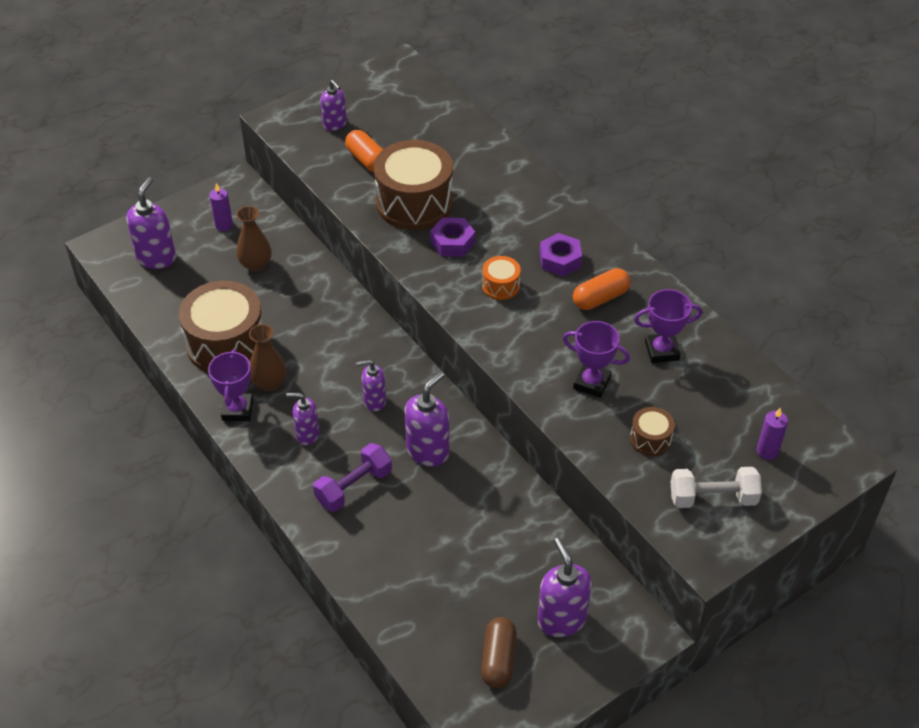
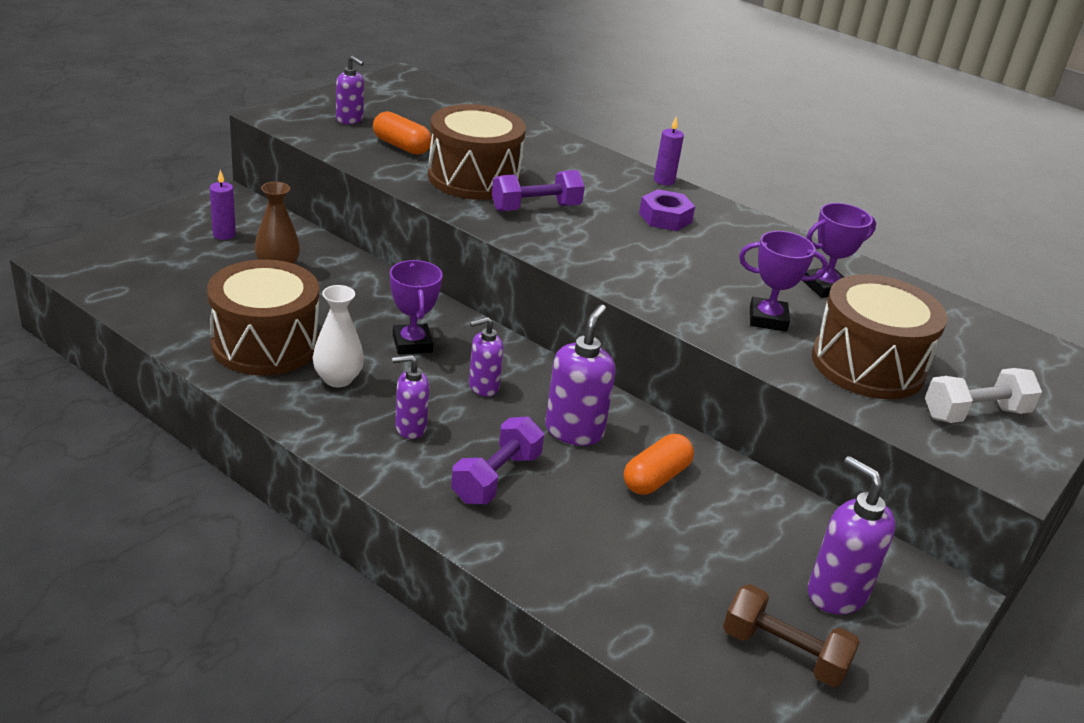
camera: 20 degrees left, 15 degrees down
purple soap dispenser [126,177,176,269] -> none
purple trophy [208,349,253,421] -> purple trophy moved to [390,260,443,355]
brown vase [249,324,286,391] -> white vase [313,285,364,387]
purple nut [430,218,475,257] -> purple dumbbell [492,170,585,212]
brown capsule [481,617,517,688] -> brown dumbbell [723,584,860,687]
orange drum [482,256,521,300] -> none
orange capsule [573,268,631,310] -> orange capsule moved to [624,434,694,495]
brown drum [630,407,675,456] -> brown drum [812,274,948,399], size x2.17
purple candle [757,408,788,460] -> purple candle moved to [654,116,684,186]

